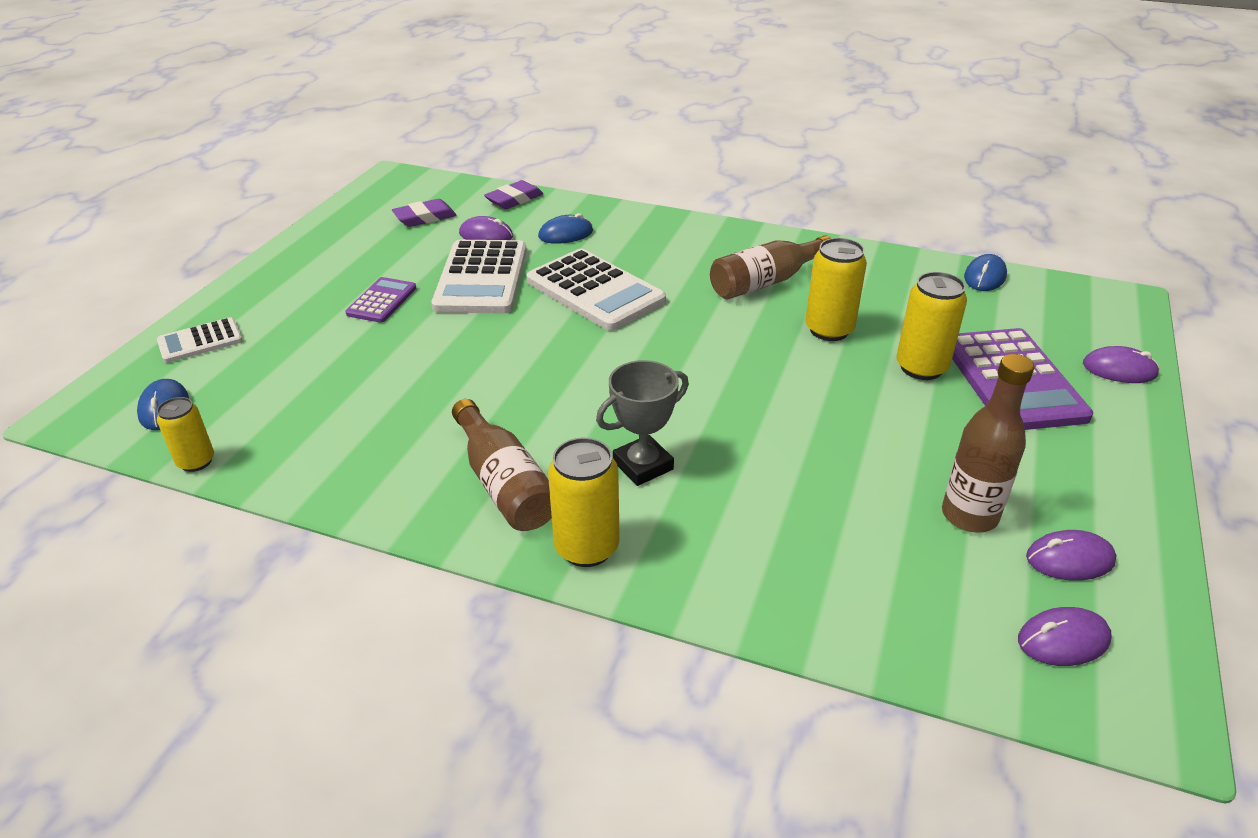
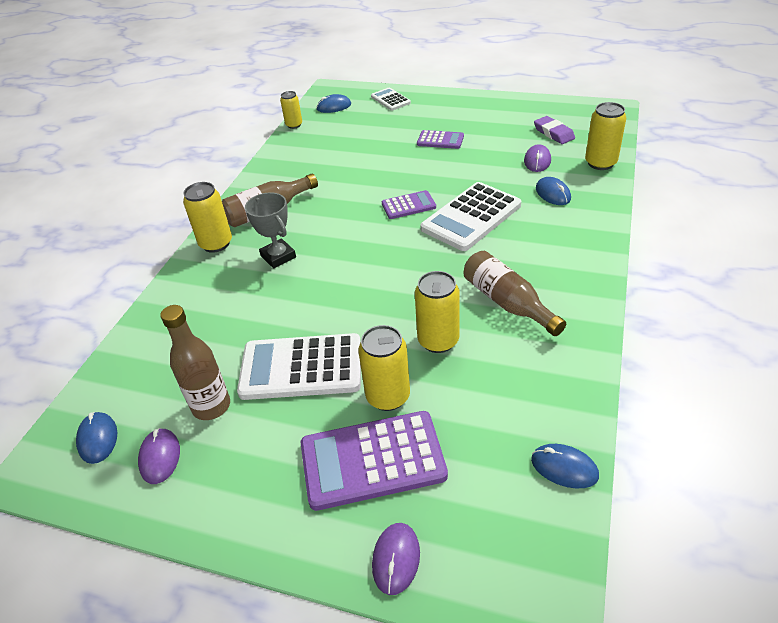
camera: 90 degrees right, 5 degrees up
white calculator [431,240,527,314] -> white calculator moved to [237,333,361,400]
purple eraser [484,180,543,209] -> yellow can [585,102,626,170]
purple mouse [1018,607,1112,666] -> blue mouse [76,412,117,464]
none -> purple calculator [382,190,436,219]

